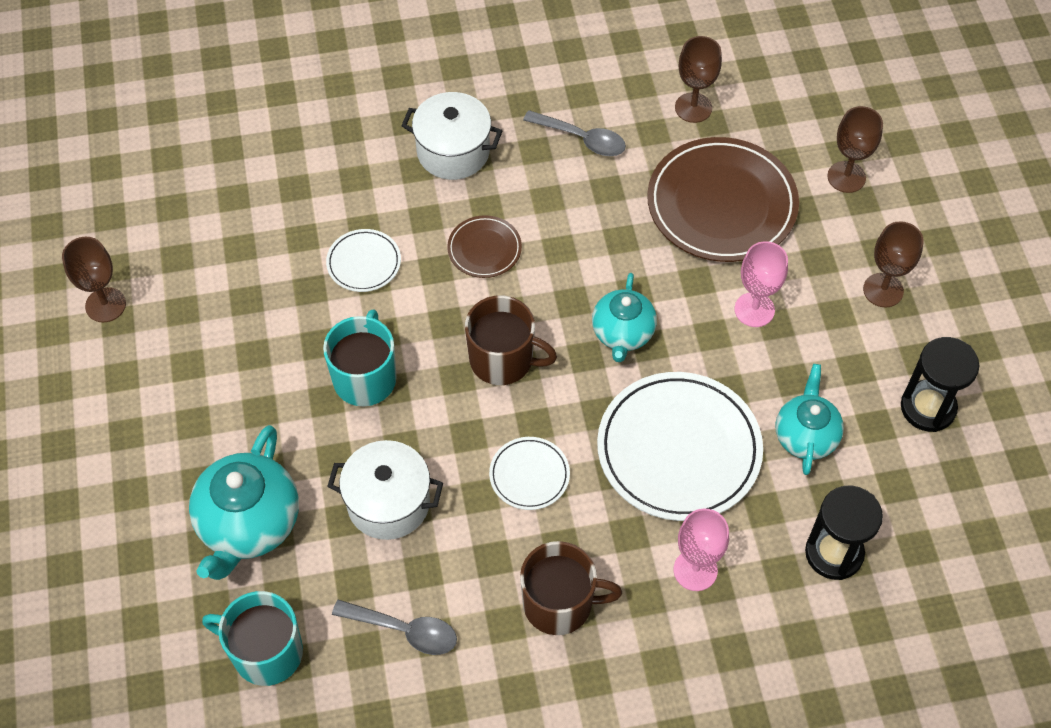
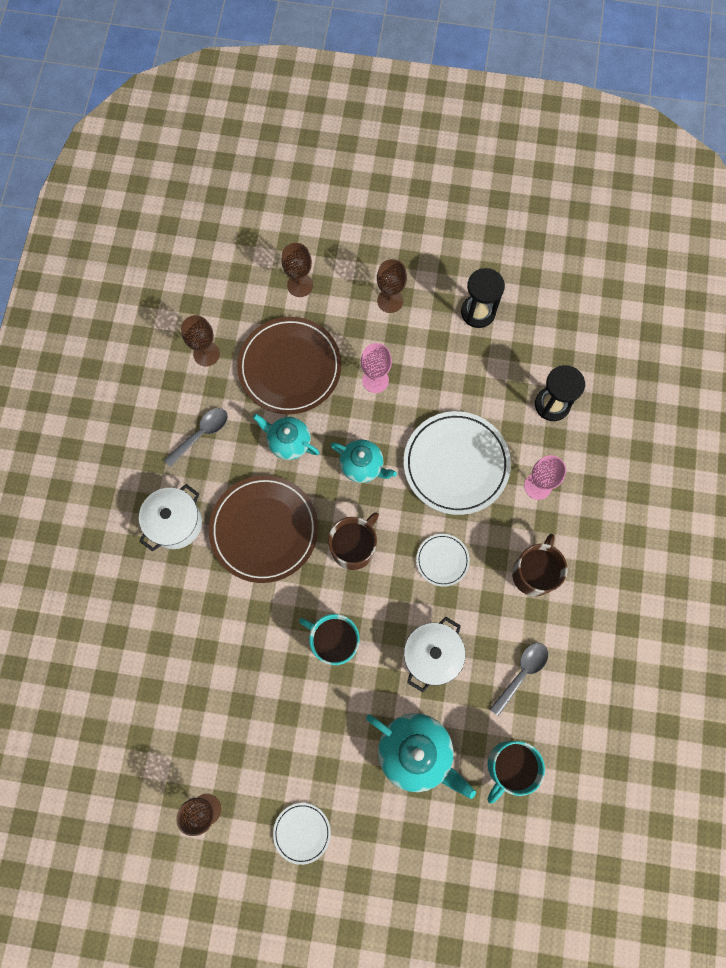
camera: 70 degrees left, 15 degrees up
white plate [326,229,401,292] -> white plate moved to [273,803,331,865]
brown plate [447,215,522,278] -> brown plate [209,475,318,583], size x2.06
turquoise teapot [775,364,844,475] -> turquoise teapot moved to [253,414,319,460]

